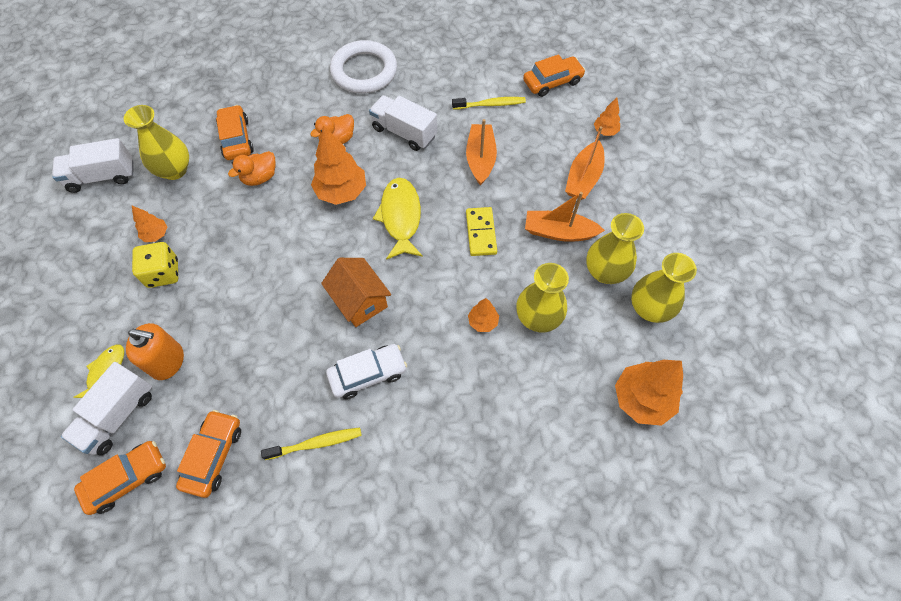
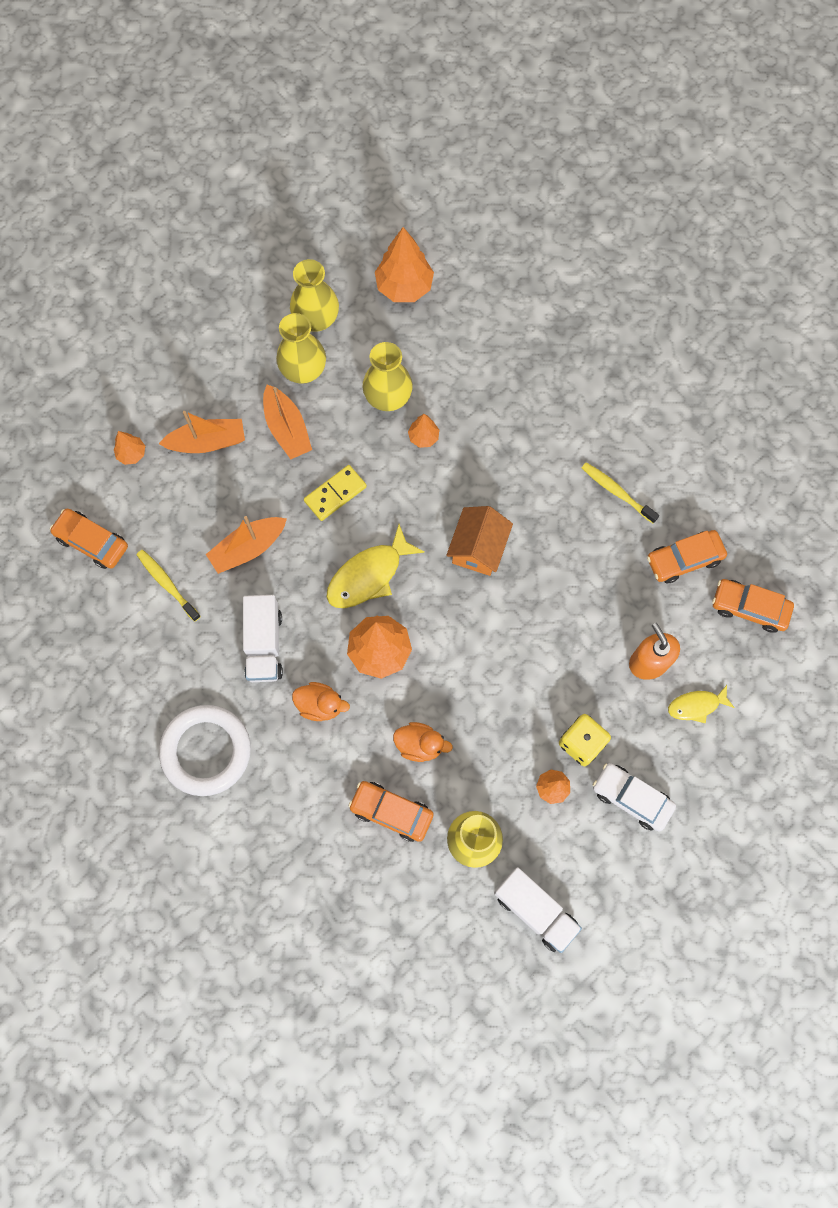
camera: 125 degrees left, 10 degrees up
white truck [61,362,152,455] -> none
orange car [216,105,254,160] -> orange car turned 75 degrees clockwise [348,781,434,842]
white car [326,344,407,399] -> white car moved to [593,763,676,831]

